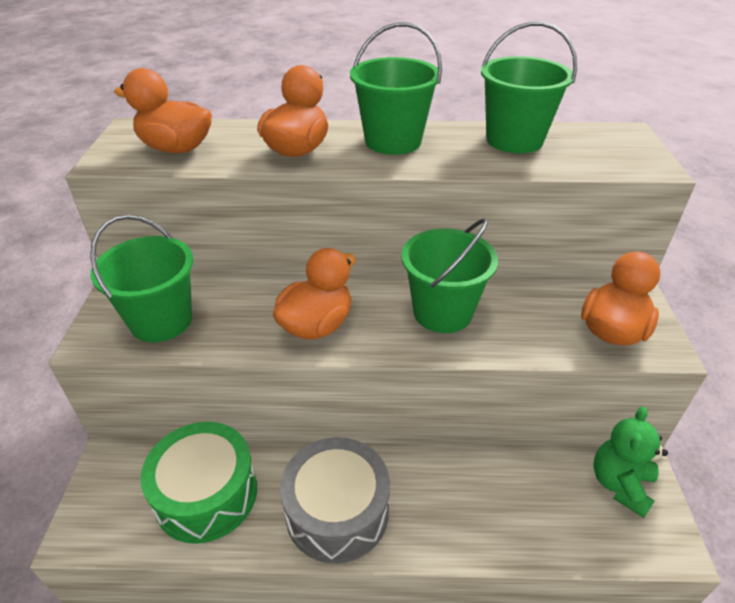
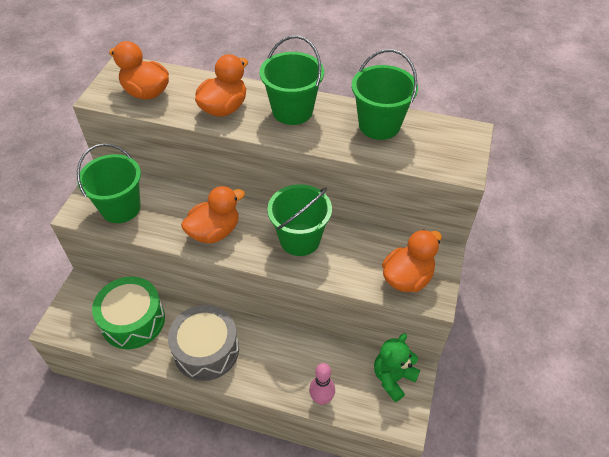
camera: 15 degrees right, 10 degrees up
none -> pink bowling pin [309,363,335,405]

